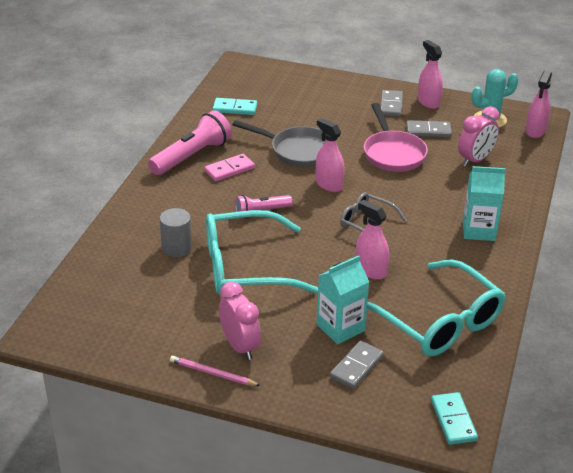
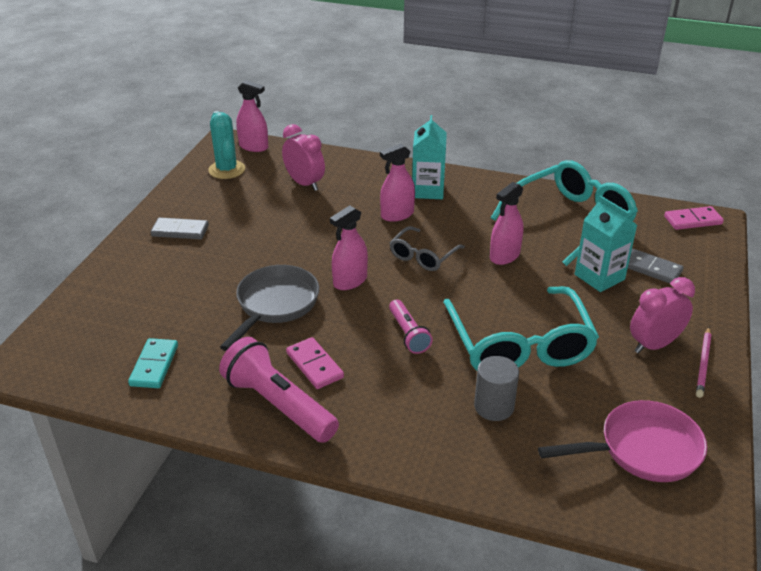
camera: 90 degrees left, 0 degrees up
pink pan [364,103,428,172] -> pink pan moved to [538,400,707,482]
grey domino [406,120,452,137] -> none
pink spray bottle [418,40,443,109] -> pink spray bottle moved to [380,144,415,222]
turquoise domino [431,392,478,445] -> pink domino [664,206,724,230]

